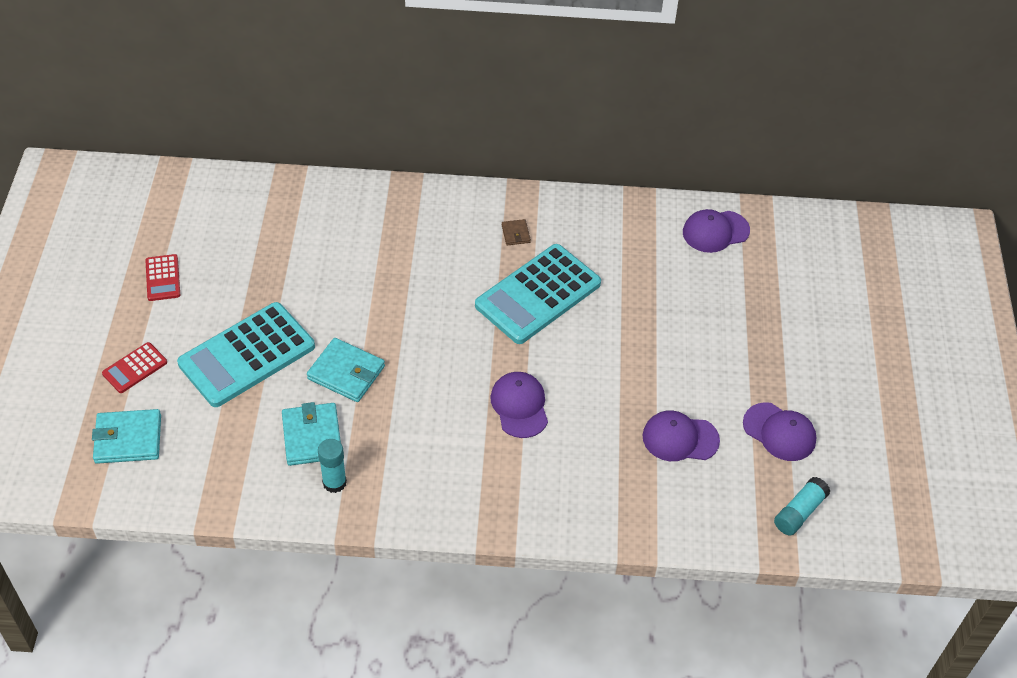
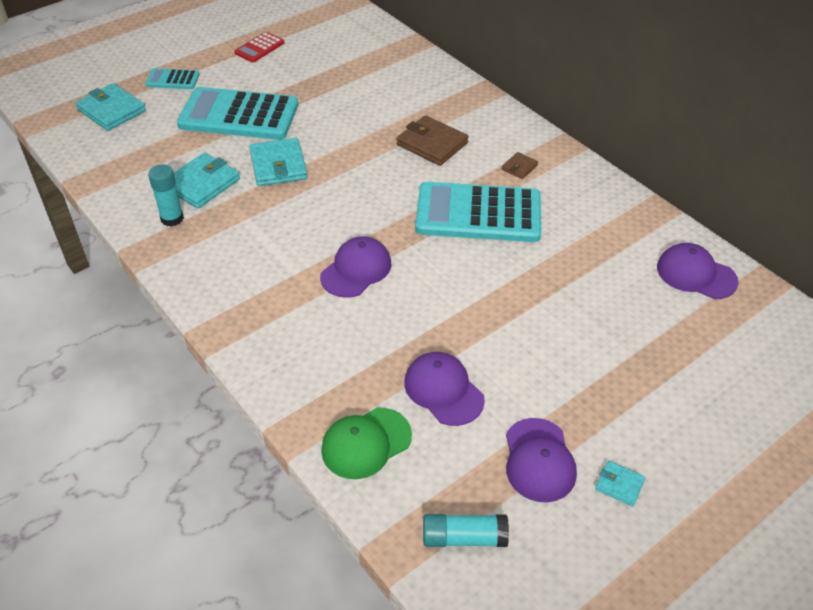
camera: 50 degrees right, 5 degrees down
red calculator [102,342,167,393] -> turquoise calculator [145,68,200,89]
none -> green cap [321,408,412,479]
none -> brown wallet [396,115,469,166]
none -> turquoise wallet [595,461,645,506]

